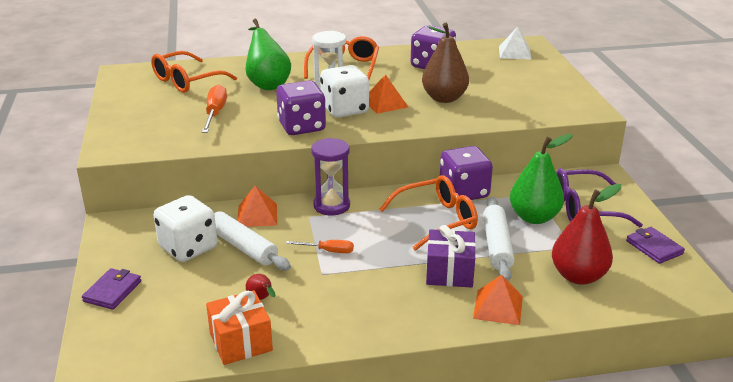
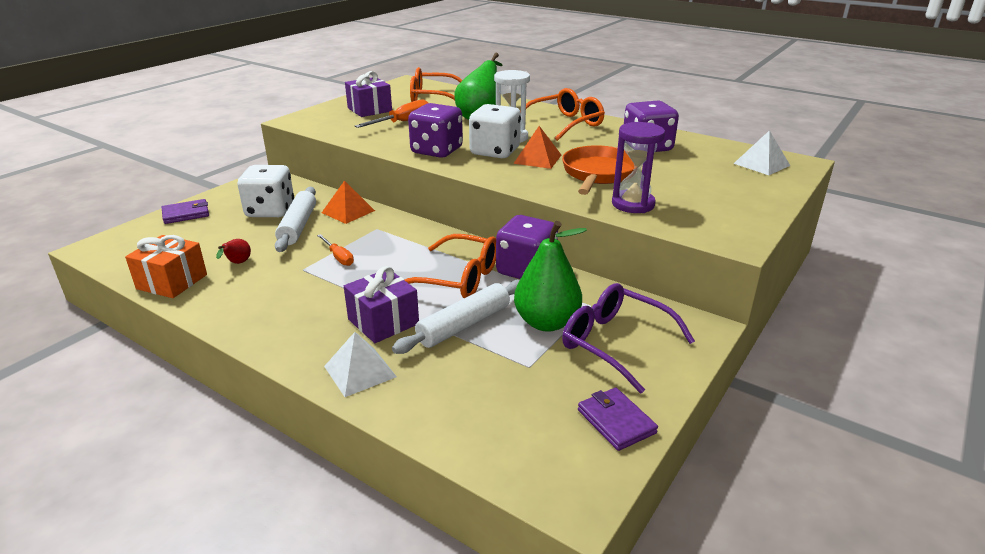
camera: 45 degrees right, 0 degrees up
purple hourglass [311,138,350,215] -> purple hourglass moved to [612,122,665,213]
brown pear [422,23,469,103] -> orange pan [562,145,635,195]
orange pyramid [473,275,523,325] -> white pyramid [324,332,397,397]
red pear [552,184,621,285] -> none
purple wallet [626,227,685,264] -> purple wallet turned 45 degrees counterclockwise [578,388,658,451]
none -> purple gift [345,71,392,117]

